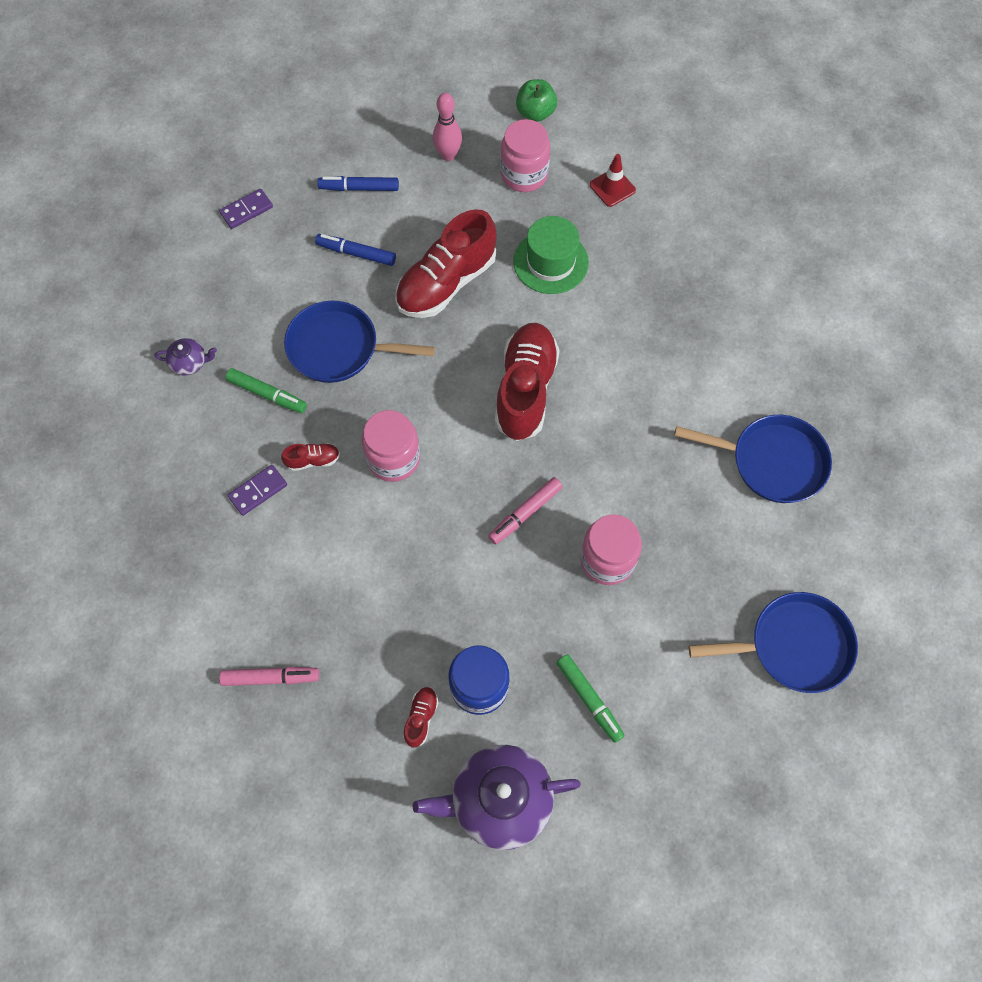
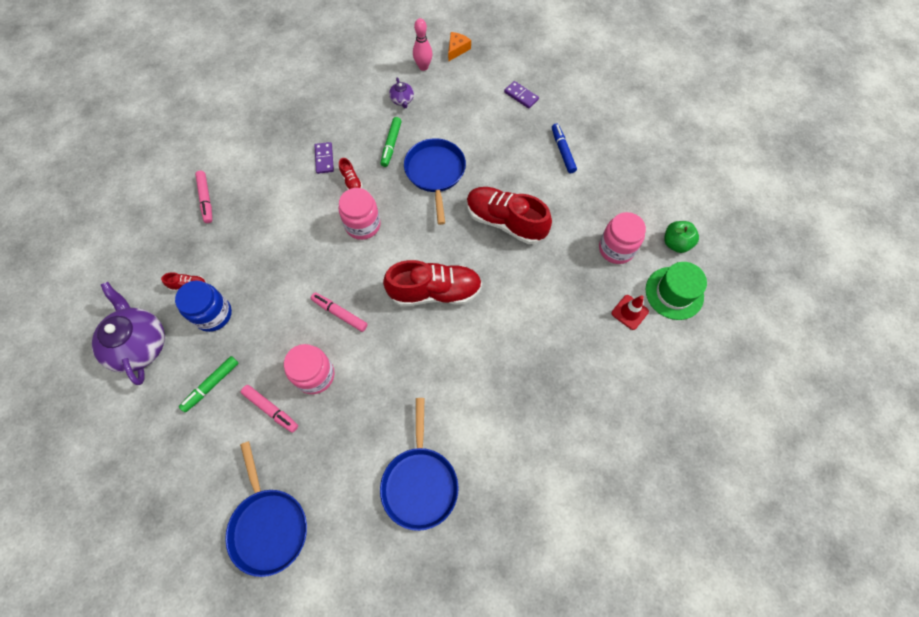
camera: 75 degrees right, 0 degrees up
purple domino [228,465,287,516] -> purple domino turned 45 degrees clockwise [314,142,334,174]
blue marker [315,234,396,266] -> none
pink bowling pin [433,93,462,161] -> pink bowling pin moved to [413,18,433,71]
green hat [513,216,589,294] -> green hat moved to [646,262,707,320]
none -> pink marker [241,385,298,433]
none -> orange cheese [448,32,471,62]

